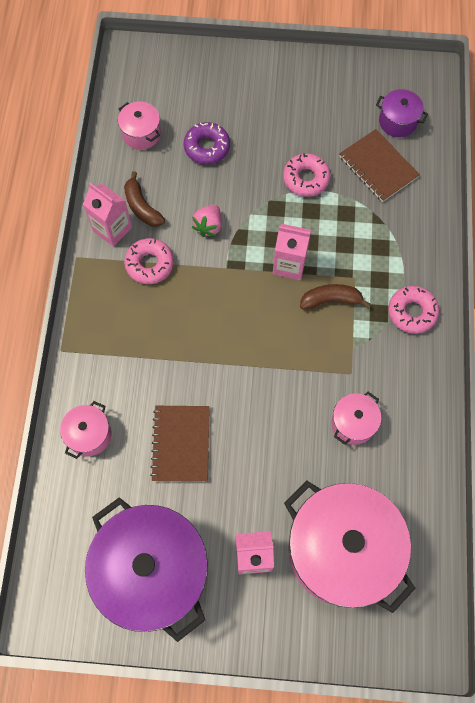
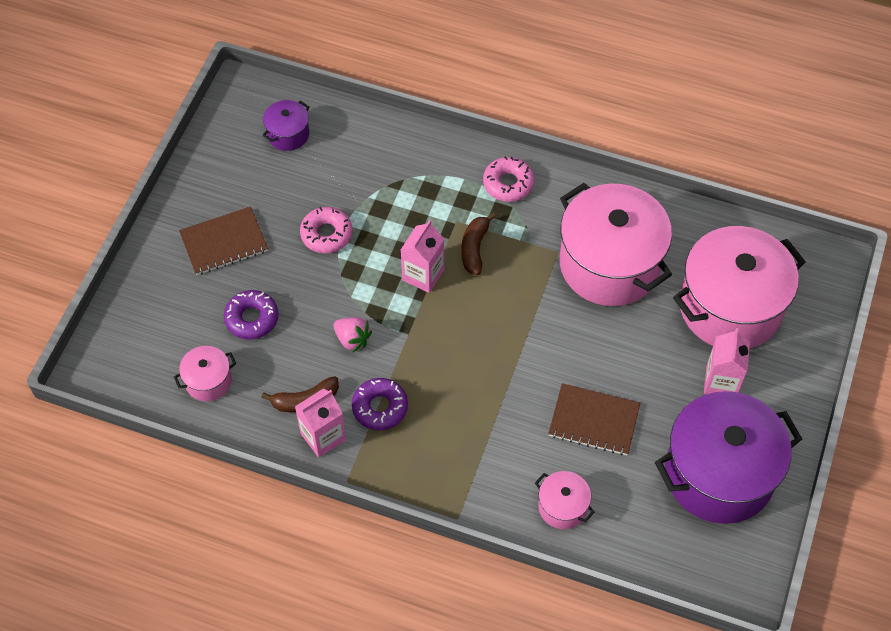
camera: 75 degrees left, 10 degrees down
pink donut [124,238,174,284] -> purple donut [352,378,408,430]
pink pot [331,392,382,445] -> pink pot [560,183,672,306], size x2.27
brown notebook [339,129,420,202] -> brown notebook moved to [179,206,268,275]

